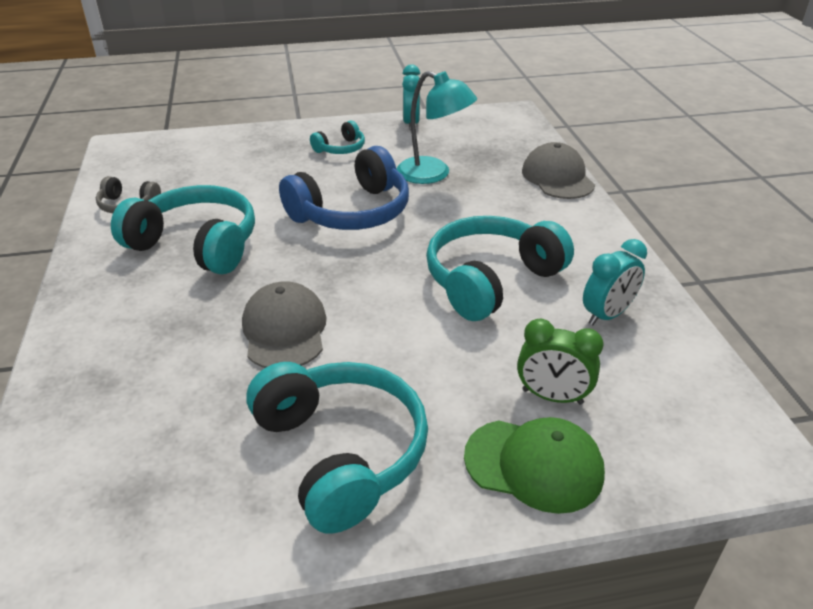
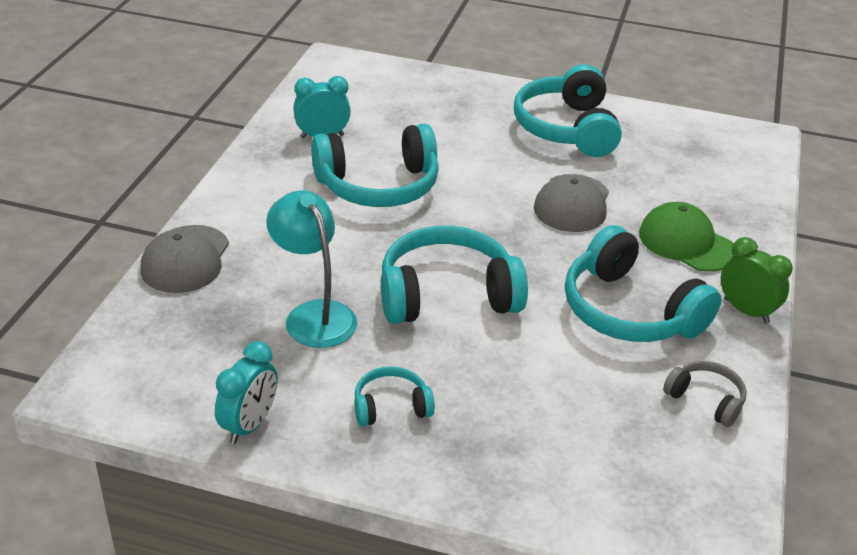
camera: 155 degrees left, 0 degrees up
blue headphones [279,146,409,230] -> turquoise headphones [381,226,528,324]
green cap [464,417,605,514] -> green cap moved to [639,202,735,272]
green clock [517,318,604,404] -> green clock moved to [721,237,793,323]

